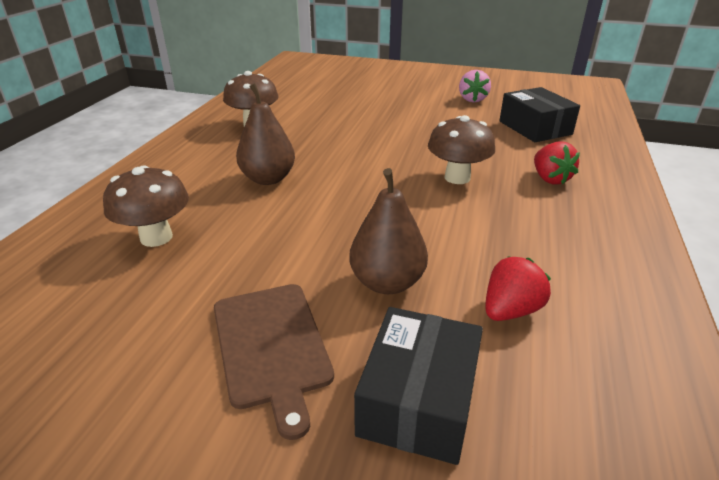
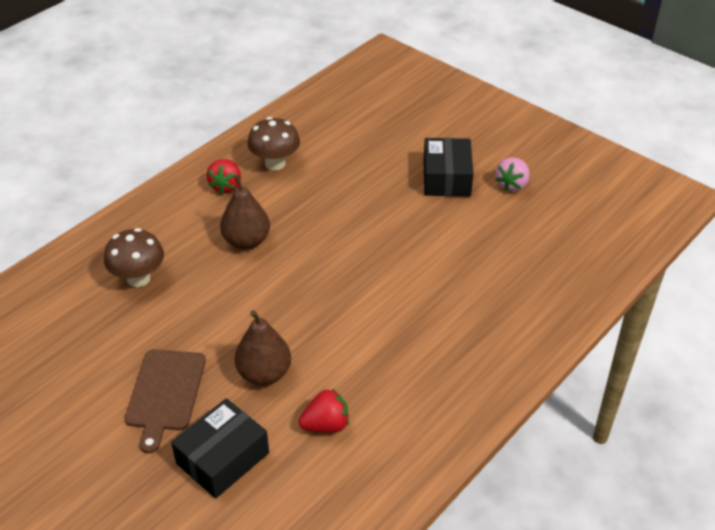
camera: 25 degrees right, 10 degrees up
brown mushroom [428,115,495,184] -> none
black box [499,87,580,142] -> black box moved to [423,138,473,197]
red strawberry [534,141,580,185] -> red strawberry moved to [207,159,241,194]

